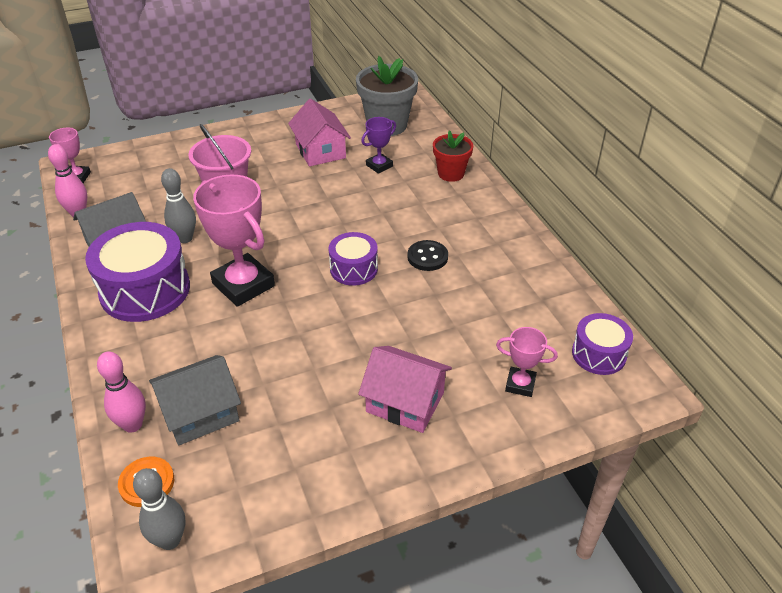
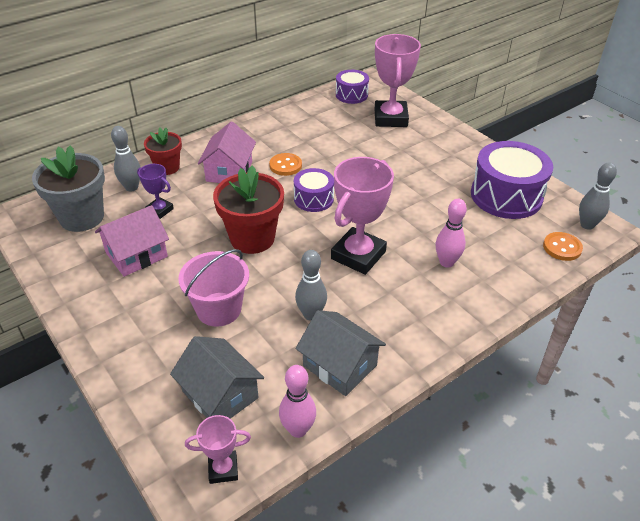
camera: 105 degrees left, 0 degrees up
purple drum [85,222,190,322] -> purple drum moved to [471,141,553,219]
pink bowling pin [97,351,146,433] -> pink bowling pin moved to [435,199,467,268]
grey house [149,355,241,445] -> grey house moved to [170,336,264,419]
pink house [358,346,452,433] -> pink house moved to [198,121,256,183]
black button [407,240,448,271] -> orange button [269,153,302,176]
pink trophy [496,327,558,397] -> pink trophy [374,34,421,127], size x1.95
none -> grey bowling pin [111,126,141,192]
none -> red flower pot [213,165,284,254]

